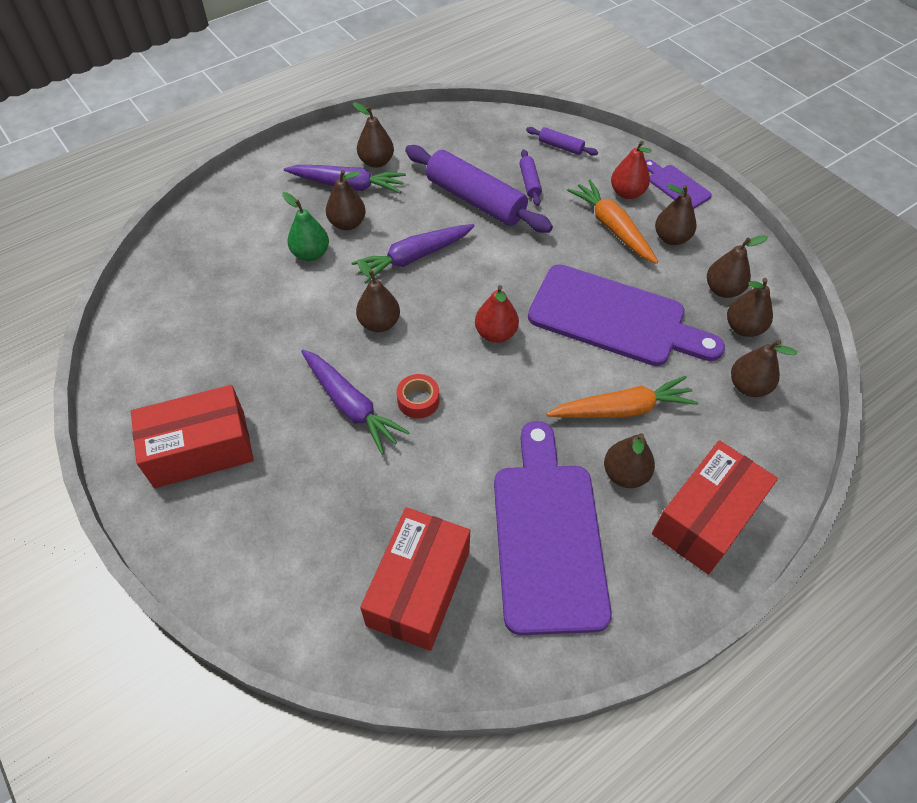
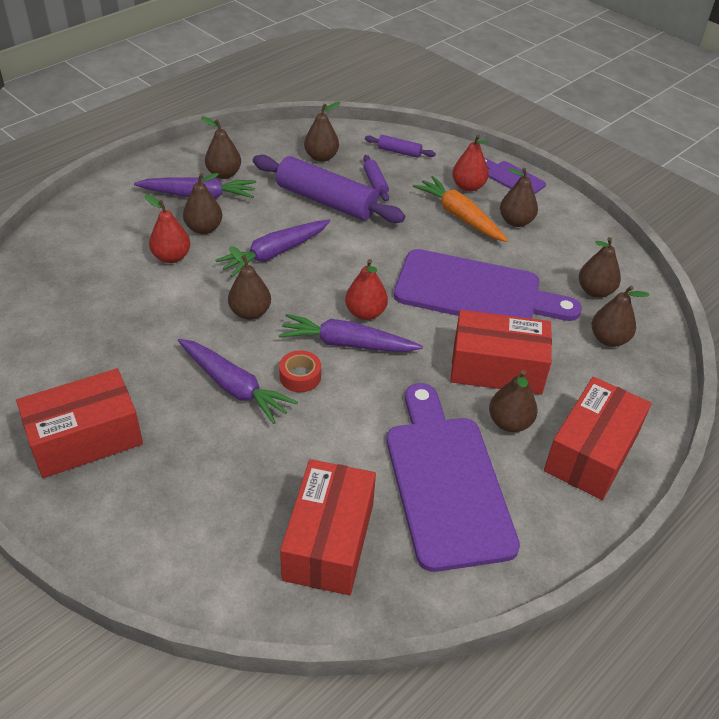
camera: 10 degrees left, 10 degrees down
green pear [282,192,329,261] -> red pear [145,195,190,263]
orange carrot [546,376,699,418] -> red box [450,310,552,395]
brown pear [707,235,768,298] -> brown pear moved to [304,102,340,162]
none -> purple carrot [279,314,423,352]

